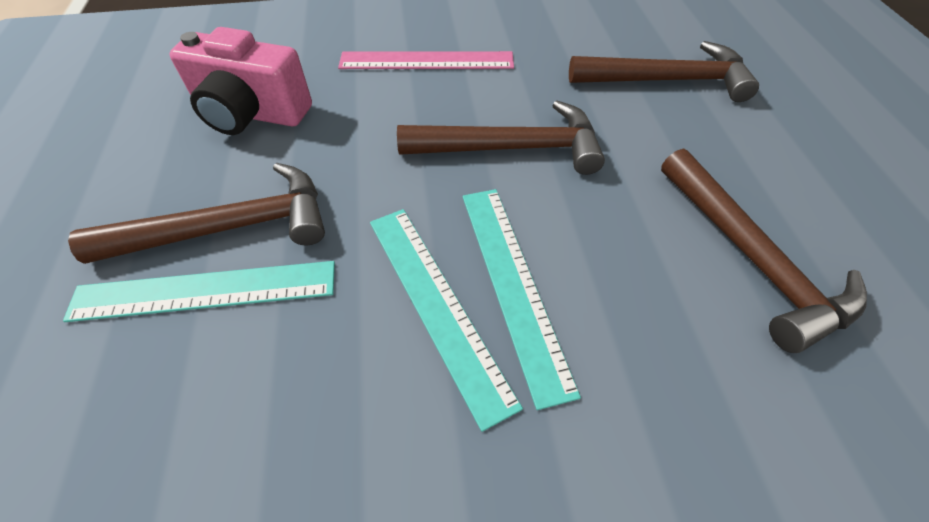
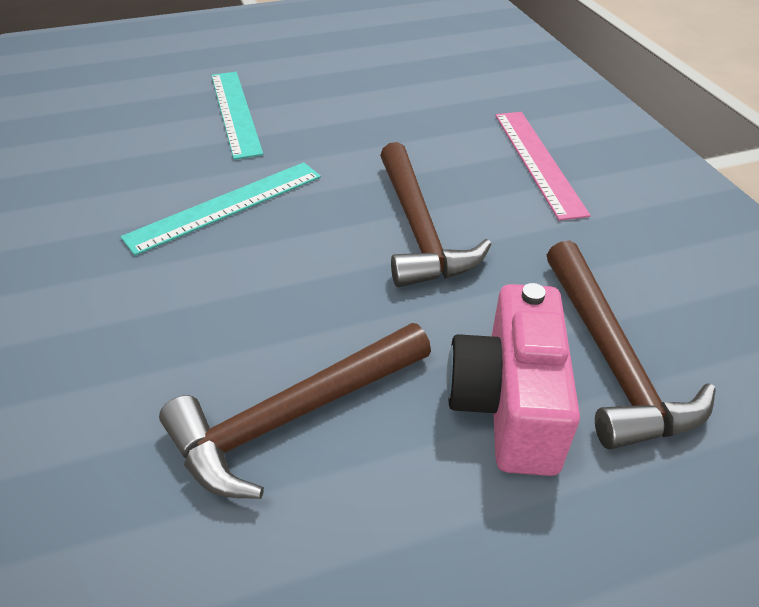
camera: 80 degrees right, 10 degrees down
brown hammer [68,163,325,264] -> none
pink camera [170,27,312,135] -> pink camera moved to [446,283,580,476]
turquoise ruler [463,189,581,410] -> none

